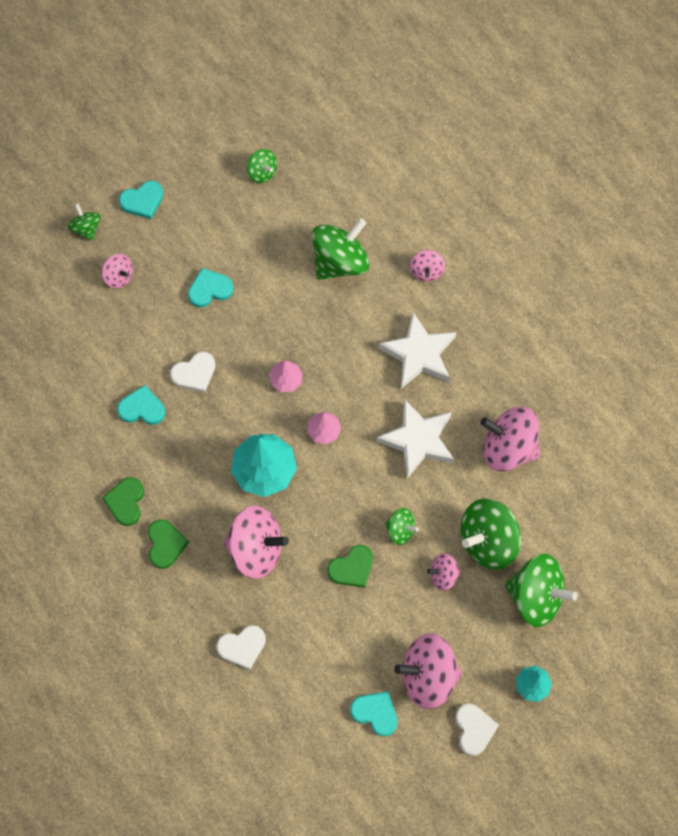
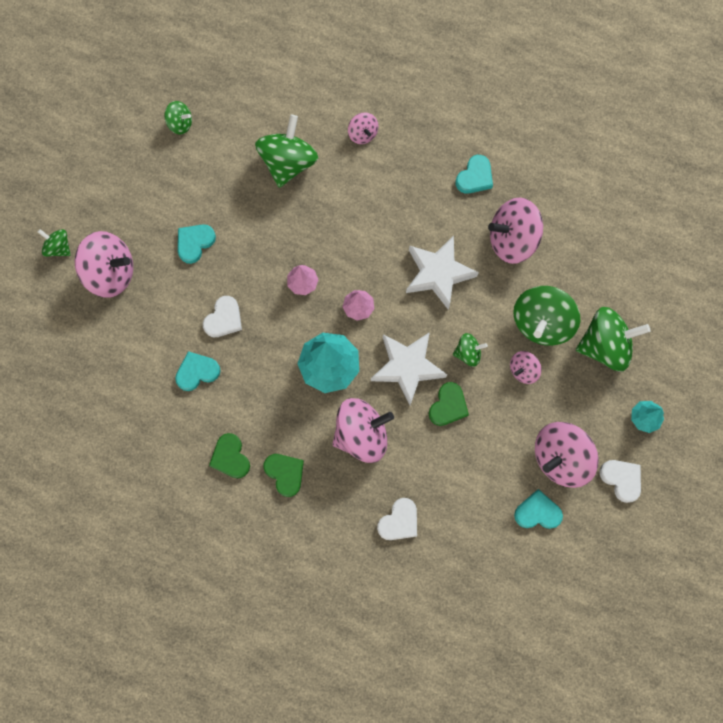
camera: 30 degrees left, 5 degrees up
pink spinning top [102,254,133,288] -> pink spinning top [75,231,133,298], size x1.93
turquoise heart [119,181,164,219] -> turquoise heart moved to [456,155,493,194]
white star [379,312,456,389] -> white star moved to [371,332,447,405]

